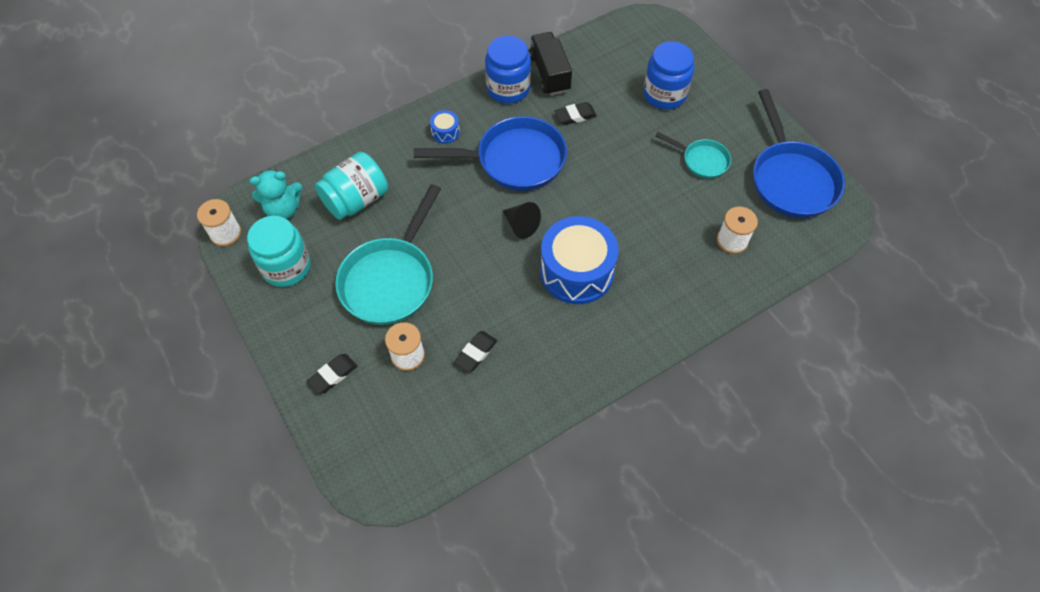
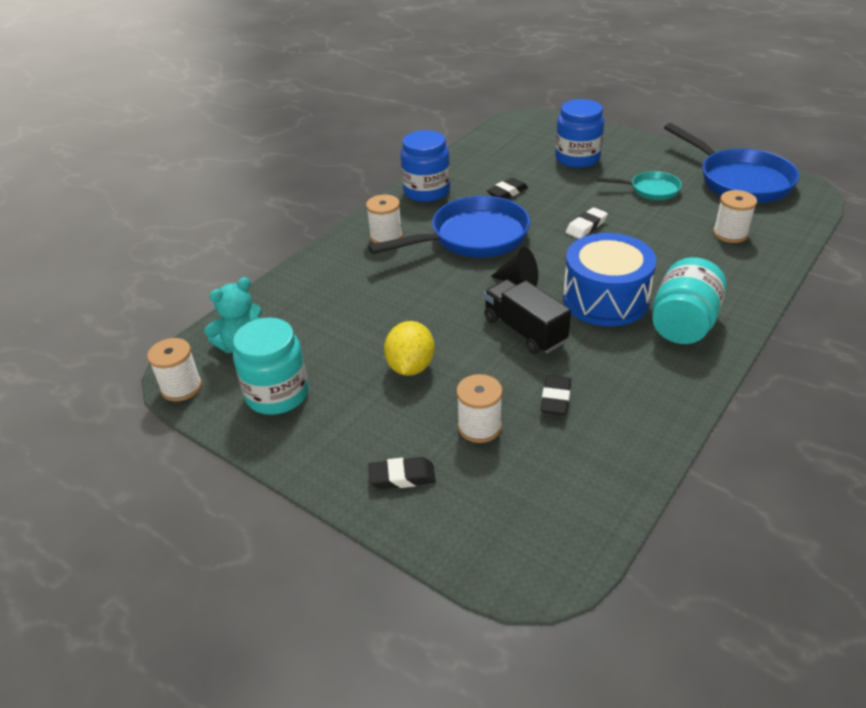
camera: 20 degrees left, 20 degrees down
black eraser [307,354,357,394] -> black eraser turned 60 degrees clockwise [368,457,436,489]
turquoise jar [315,152,388,220] -> turquoise jar moved to [652,257,727,344]
turquoise pan [335,184,441,325] -> yellow lemon [384,321,435,376]
blue drum [430,110,460,144] -> white spool [366,195,402,244]
black truck [529,32,572,95] -> black truck moved to [484,279,571,354]
none -> white eraser [566,207,608,239]

